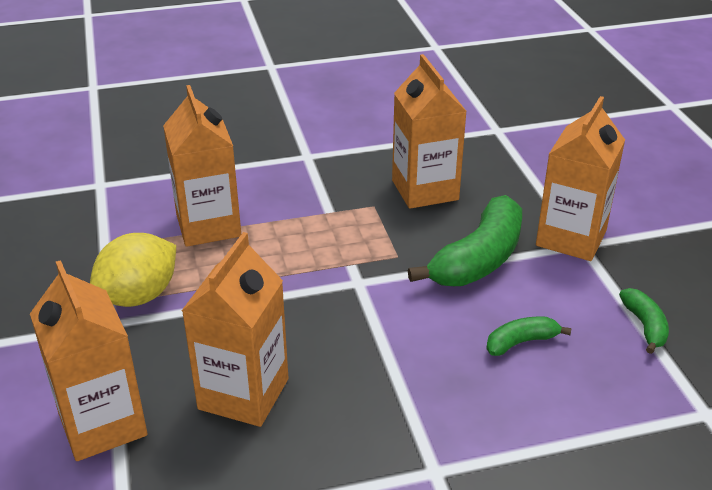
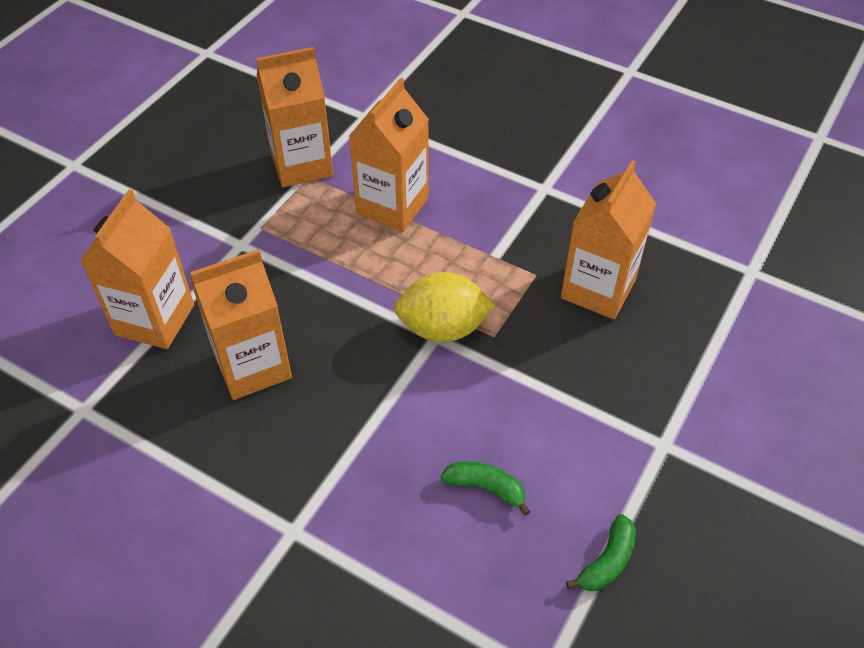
camera: 45 degrees right, 15 degrees up
yellow lemon [90,233,176,307] -> yellow lemon moved to [394,272,496,342]
green banana [408,195,522,286] -> none
orange carton [536,96,625,261] -> orange carton moved to [256,47,333,187]

